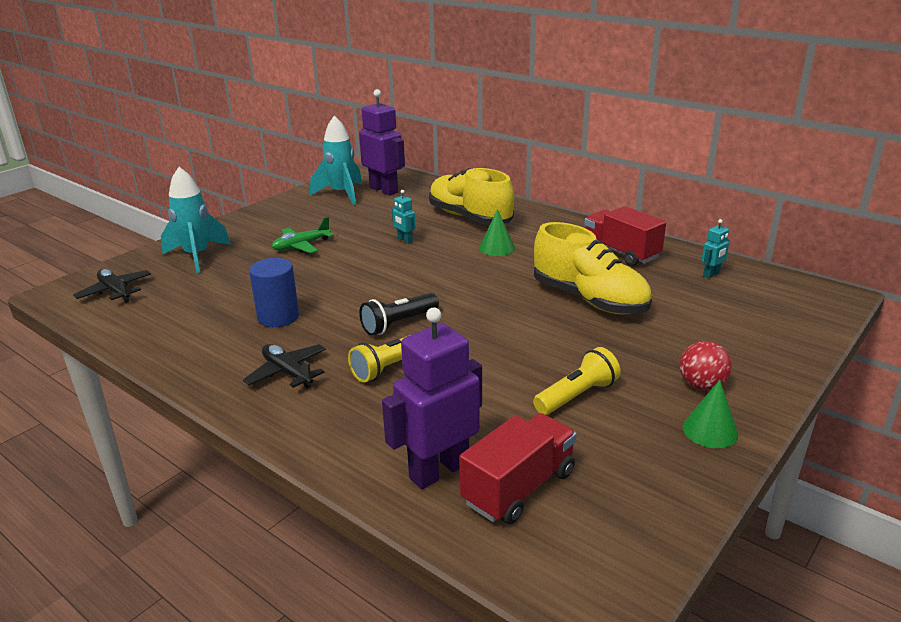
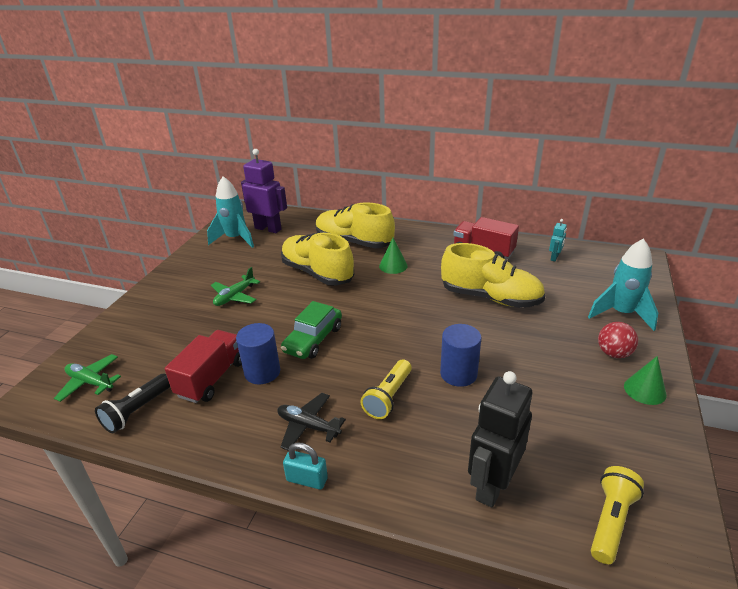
camera: 20 degrees left, 5 degrees up
black plane [73,269,151,303] -> green plane [54,354,121,402]
turquoise rocket [161,167,231,273] -> turquoise rocket moved to [588,238,658,331]
black flashlight [359,293,439,336] -> black flashlight moved to [95,374,170,433]
purple robot [382,307,482,489] -> black robot [468,371,532,508]
turquoise robot [392,190,416,244] -> yellow shoe [281,233,354,286]
red truck [459,413,577,524] -> red truck moved to [165,330,242,403]
yellow flashlight [533,347,621,415] -> yellow flashlight moved to [591,466,644,564]
none -> green car [281,301,342,359]
none -> turquoise padlock [283,442,328,489]
none -> blue cylinder [440,324,482,387]

